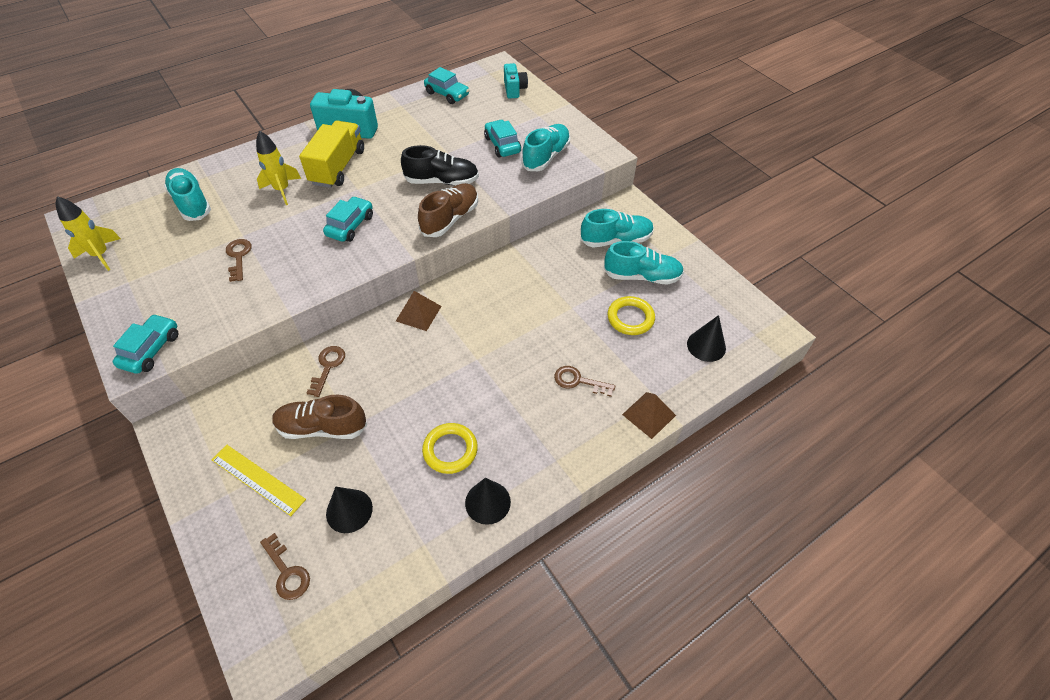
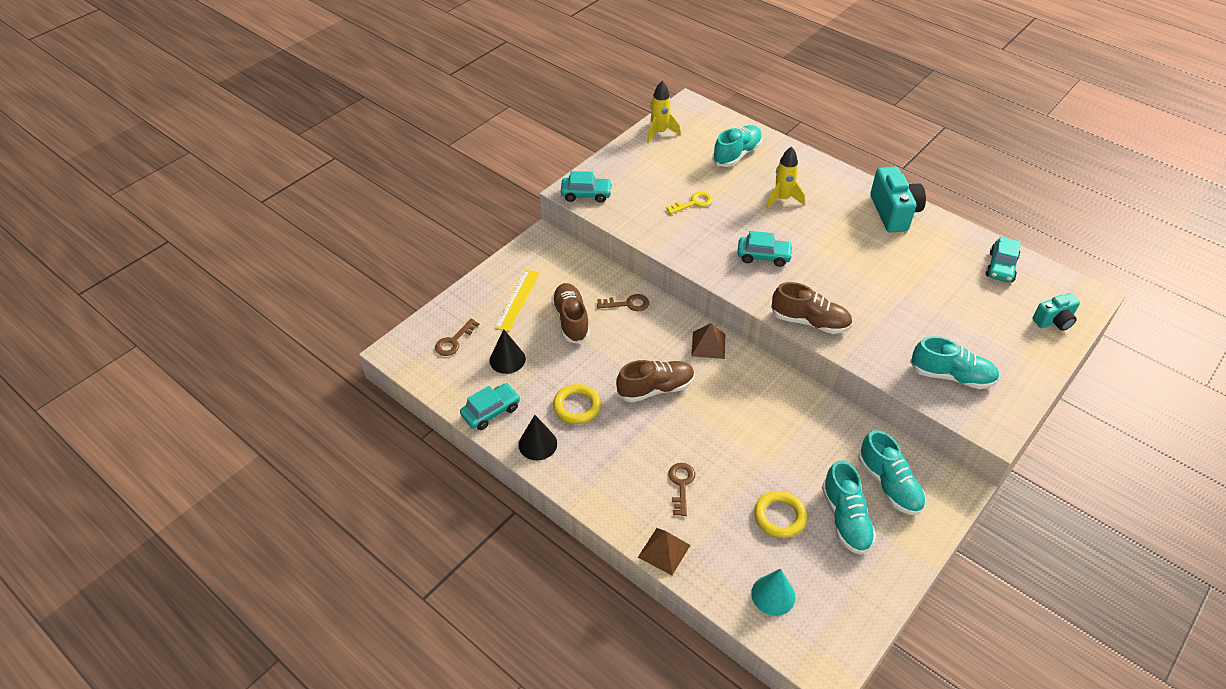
camera: 75 degrees right, 5 degrees down
brown key [226,239,252,282] -> yellow key [666,192,713,214]
yellow truck [299,121,364,188] -> none
black shoe [401,145,479,185] -> none
turquoise car [484,119,521,157] -> turquoise car moved to [460,383,520,430]
black cone [687,315,726,362] -> turquoise cone [751,569,795,616]
none -> brown shoe [616,360,695,402]

